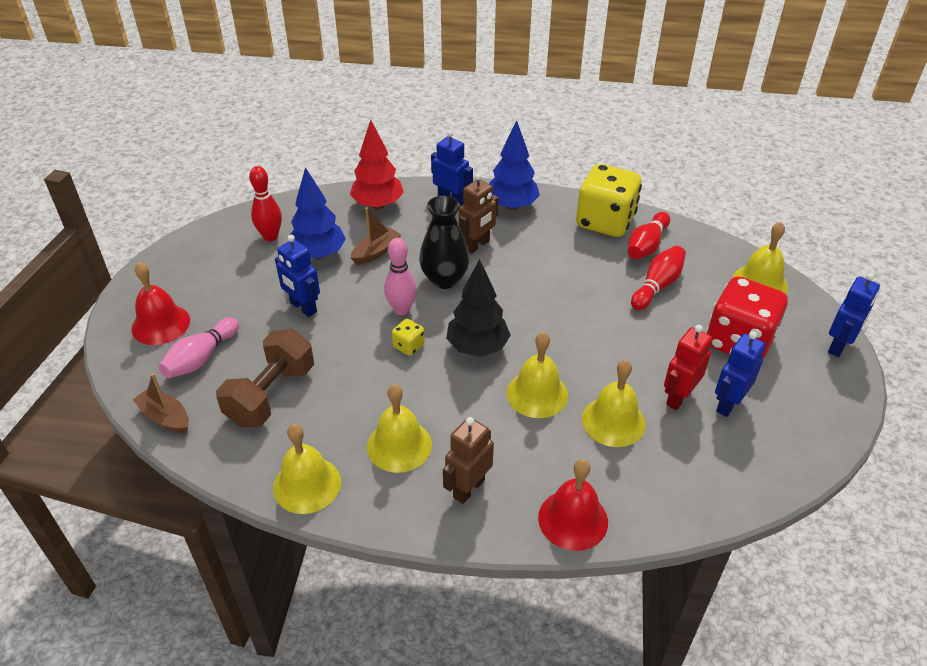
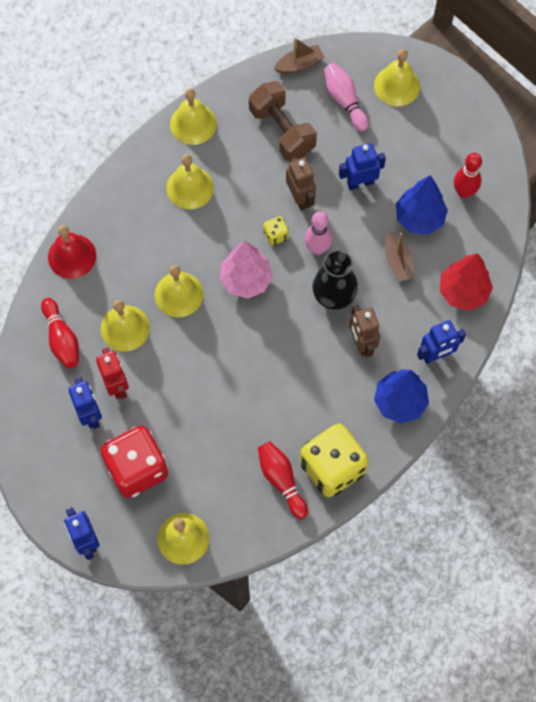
camera: 120 degrees right, 25 degrees up
red bell [131,262,190,345] -> yellow bell [374,49,420,106]
brown robot [443,417,494,504] -> brown robot moved to [286,157,316,210]
black tree [446,259,511,357] -> pink tree [220,241,273,299]
red bowling pin [631,246,686,310] -> red bowling pin moved to [41,298,79,368]

